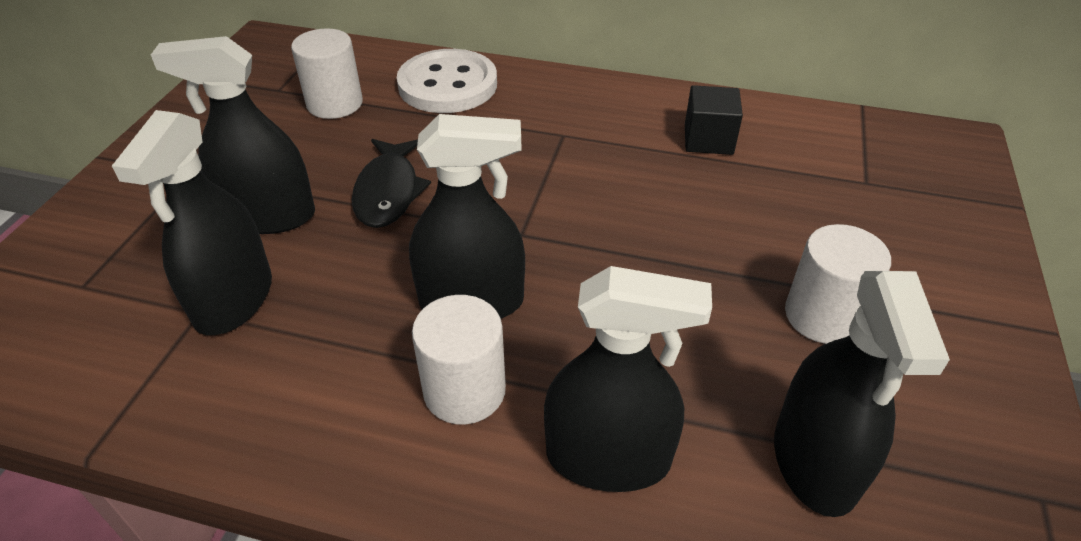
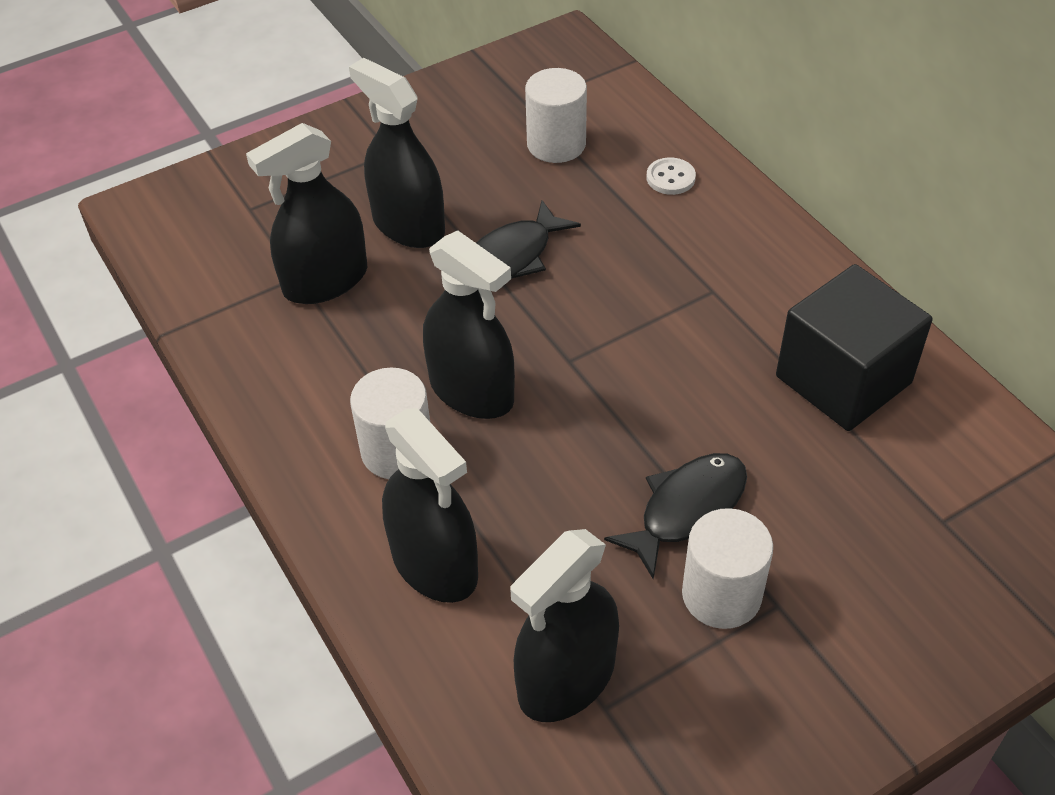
camera: 45 degrees right, 5 degrees up
white button [397,49,497,113] -> white button [647,157,696,195], size x0.44
black cube [685,85,743,155] -> black cube [776,264,933,431], size x1.74
none -> black fish [604,453,747,580]

